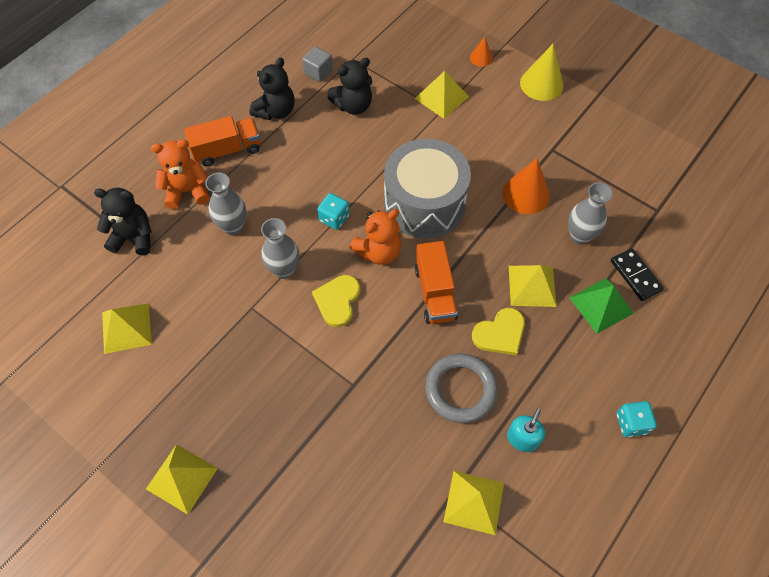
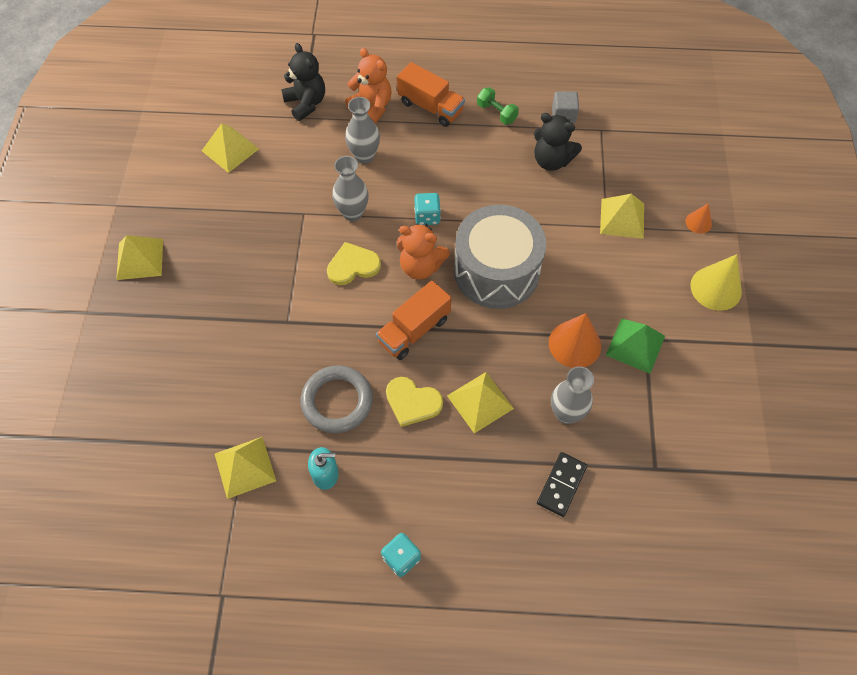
camera: 55 degrees right, 0 degrees up
black teddy bear [249,57,295,120] -> green dumbbell [477,87,519,125]
green pyramid [570,278,634,334] -> green pyramid moved to [606,318,665,374]

